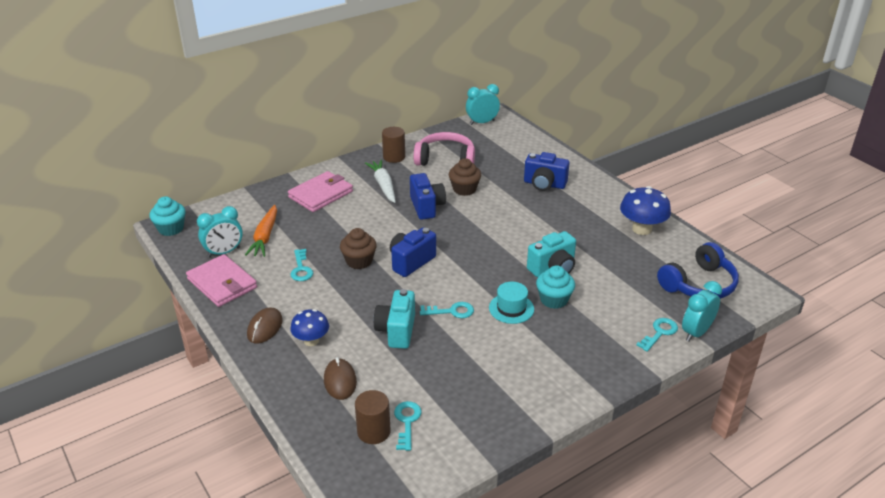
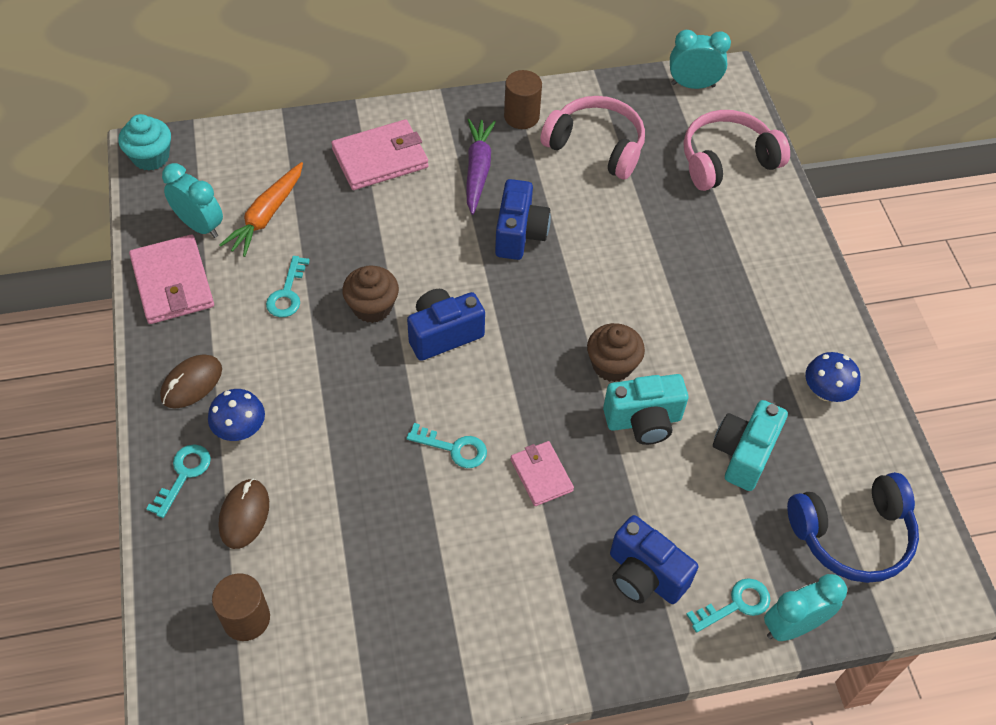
camera: 20 degrees right, 20 degrees up
turquoise clock [197,206,243,257] -> turquoise clock turned 135 degrees counterclockwise [162,163,223,238]
white carrot [365,160,396,203] -> purple carrot [466,119,496,215]
turquoise camera [374,289,415,349] -> turquoise camera moved to [713,400,788,491]
turquoise key [394,401,422,451] -> turquoise key moved to [146,444,211,518]
brown cupcake [449,158,481,196] -> brown cupcake moved to [587,323,645,382]
turquoise hat [489,281,534,324] -> pink wallet [511,441,574,506]
blue camera [524,152,569,191] -> blue camera moved to [610,515,698,604]
turquoise cupcake [536,265,575,309] -> none
blue mushroom [620,186,671,235] -> blue mushroom [805,352,861,402], size x0.66
none -> pink headphones [684,110,790,191]

